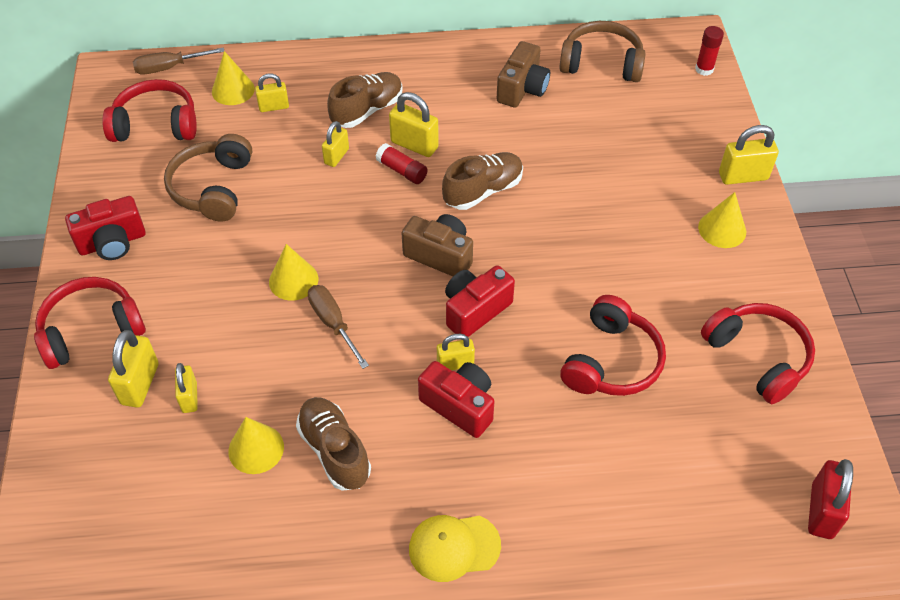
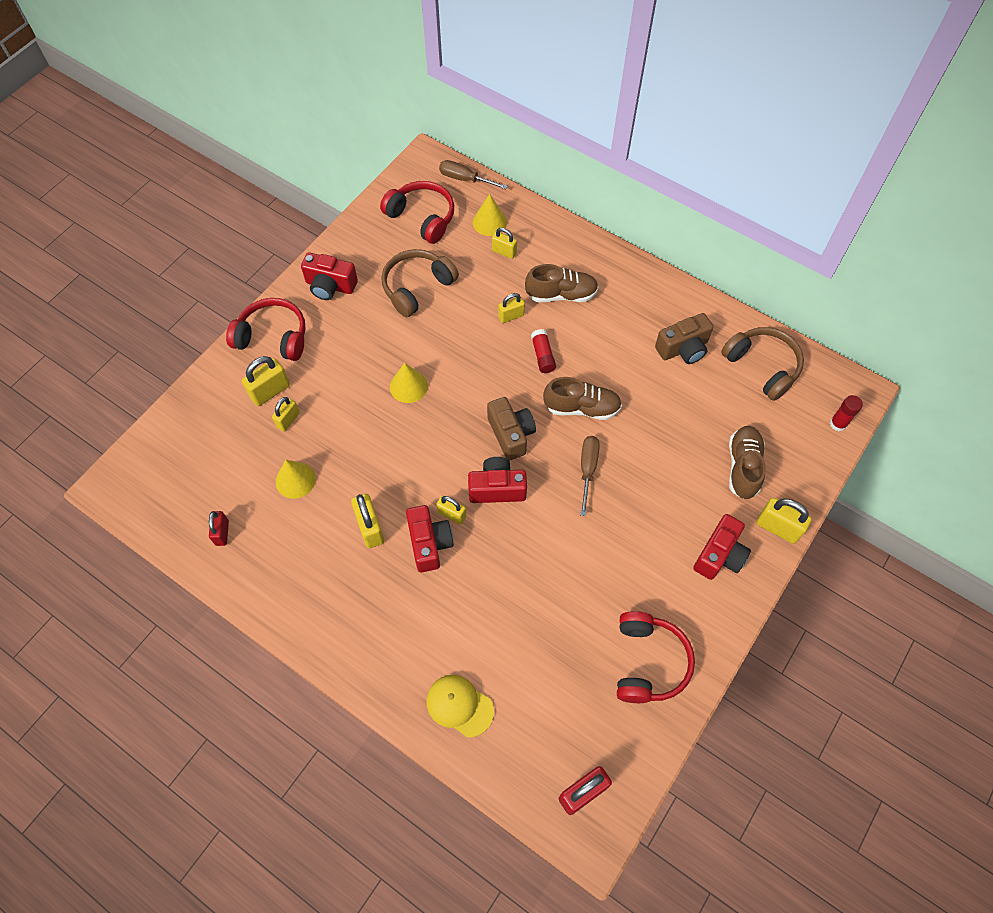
camera: 40 degrees right, 10 degrees up
brown shoe [296,397,371,491] -> brown shoe moved to [729,426,766,499]
brown screwdriver [308,285,369,369] -> brown screwdriver moved to [580,436,600,516]
yellow padlock [389,92,439,157] -> yellow padlock moved to [351,494,384,548]
yellow cap [409,515,501,582] -> yellow cap moved to [426,675,494,738]
red headphones [560,295,666,396] -> none
yellow cone [698,192,746,248] -> red camera [693,514,751,580]
none -> red padlock [209,511,229,546]

